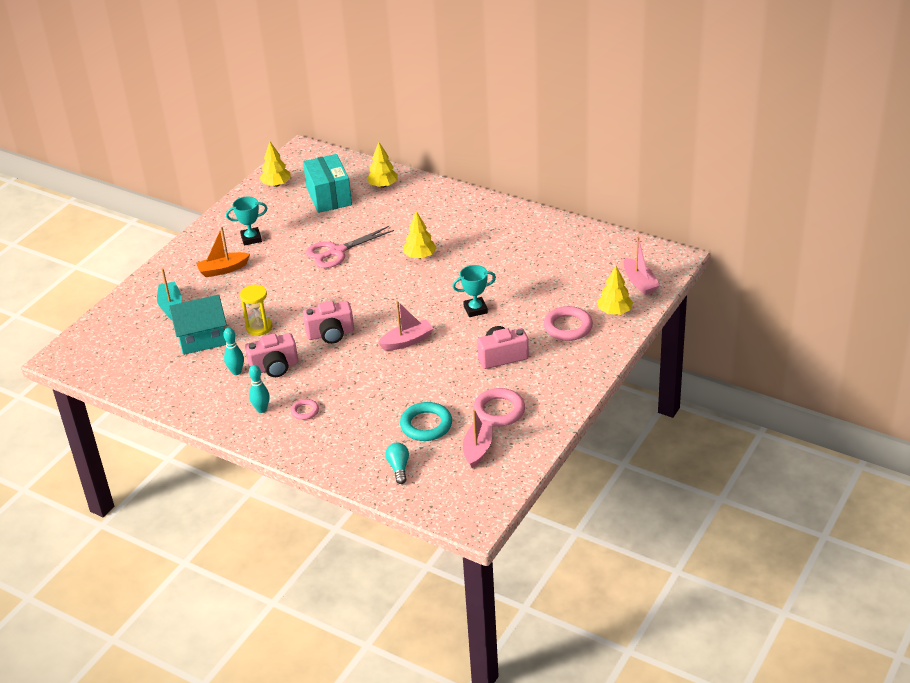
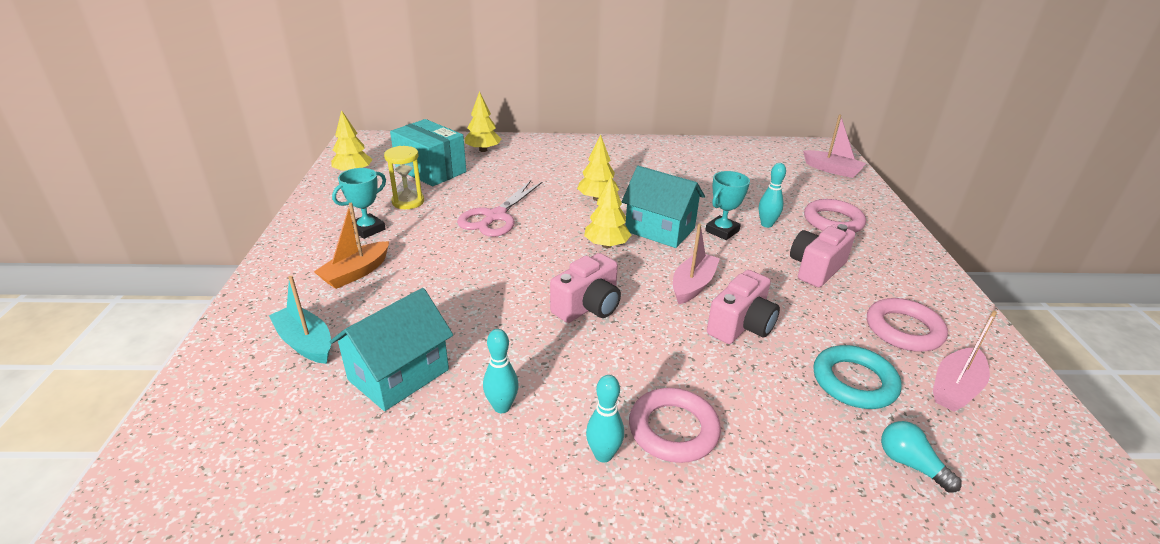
camera: 35 degrees left, 5 degrees down
yellow hourglass [240,284,272,336] -> yellow hourglass moved to [384,146,424,209]
pink camera [245,333,298,377] -> pink camera moved to [707,270,780,344]
pink ring [291,399,319,420] -> pink ring [629,388,721,463], size x1.83
pink boat [463,410,493,468] -> pink boat turned 120 degrees counterclockwise [933,310,997,412]
yellow tree [597,266,633,315] -> yellow tree moved to [584,176,631,248]
none -> turquoise house [622,166,705,248]
none -> turquoise bowling pin [759,163,786,228]

